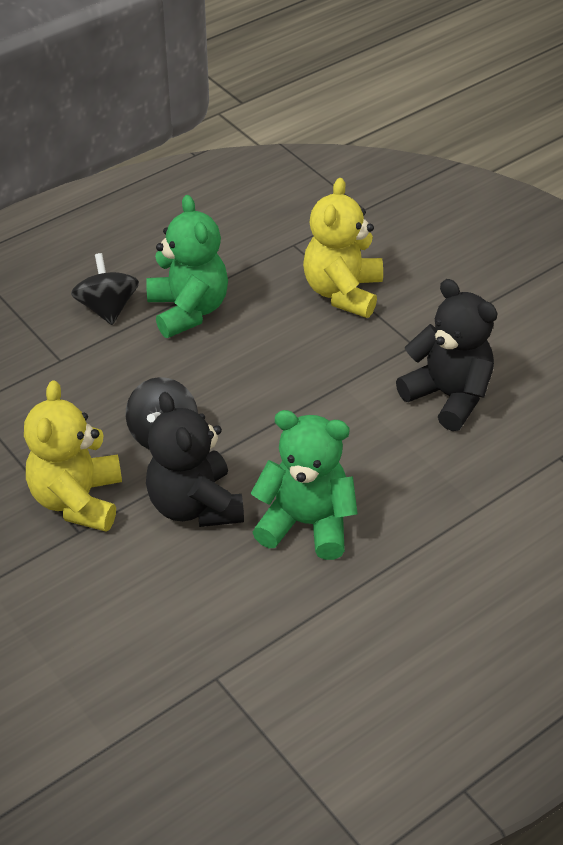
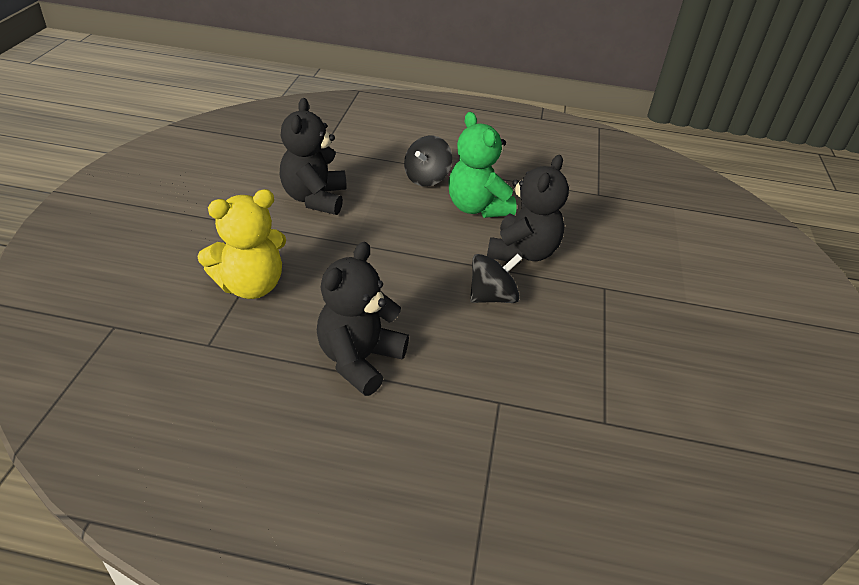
camera: 135 degrees left, 5 degrees down
yellow teddy bear [24,380,122,532] -> none
black spinning top [71,253,139,325] -> black spinning top moved to [404,136,452,187]
green teddy bear [146,195,228,338] -> black teddy bear [317,242,409,396]

